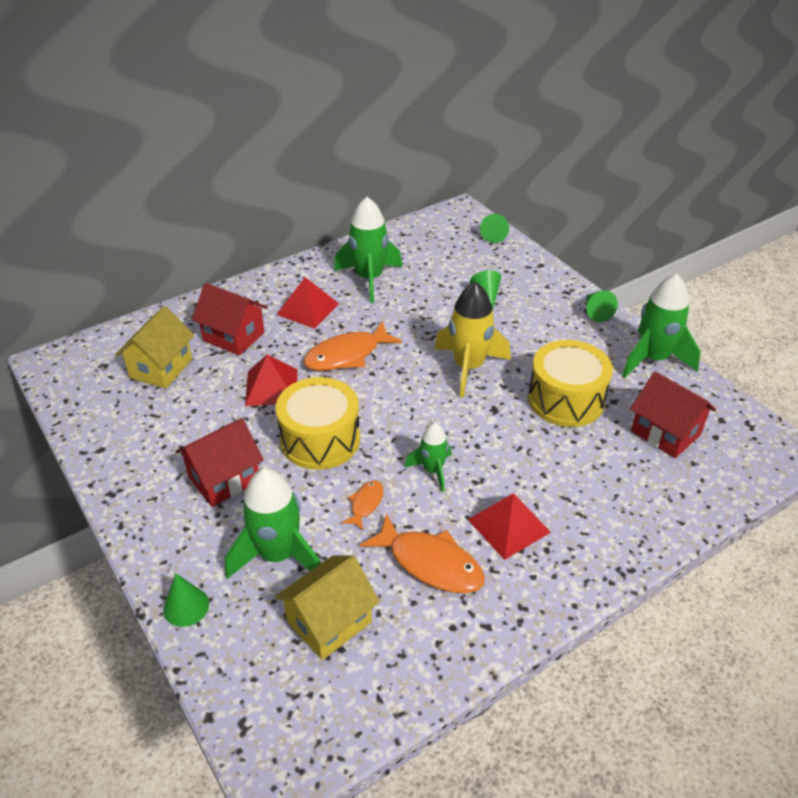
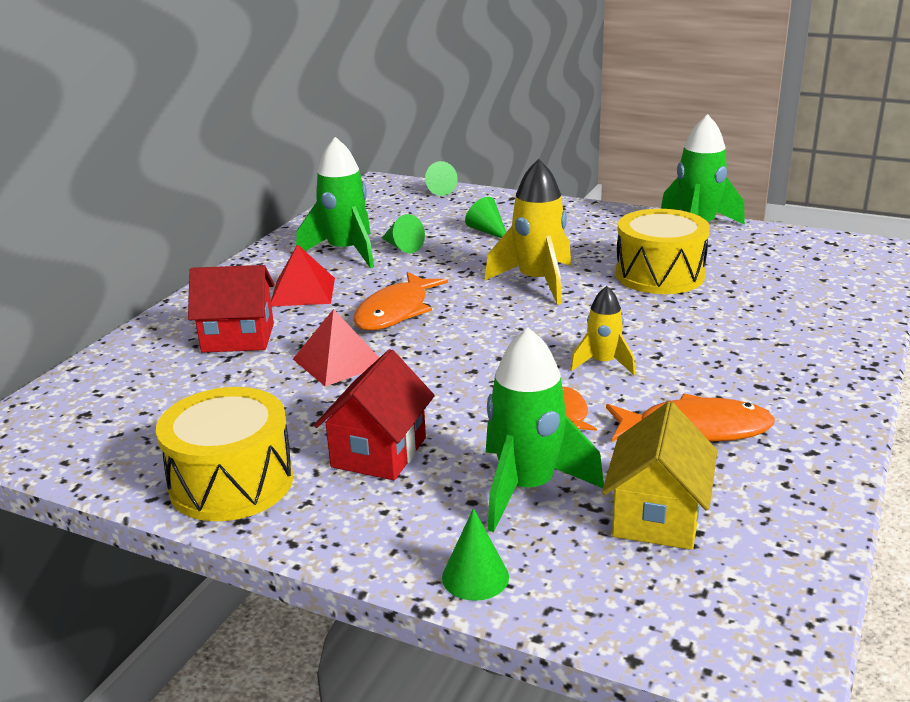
camera: 30 degrees left, 15 degrees down
yellow house [115,306,194,389] -> none
yellow drum [276,377,360,470] -> yellow drum moved to [156,387,294,521]
green rocket [405,423,452,492] -> yellow rocket [570,286,635,375]
red pyramid [468,493,551,560] -> none
green cone [586,290,618,322] -> green cone moved to [382,214,425,253]
red house [630,371,716,458] -> none

